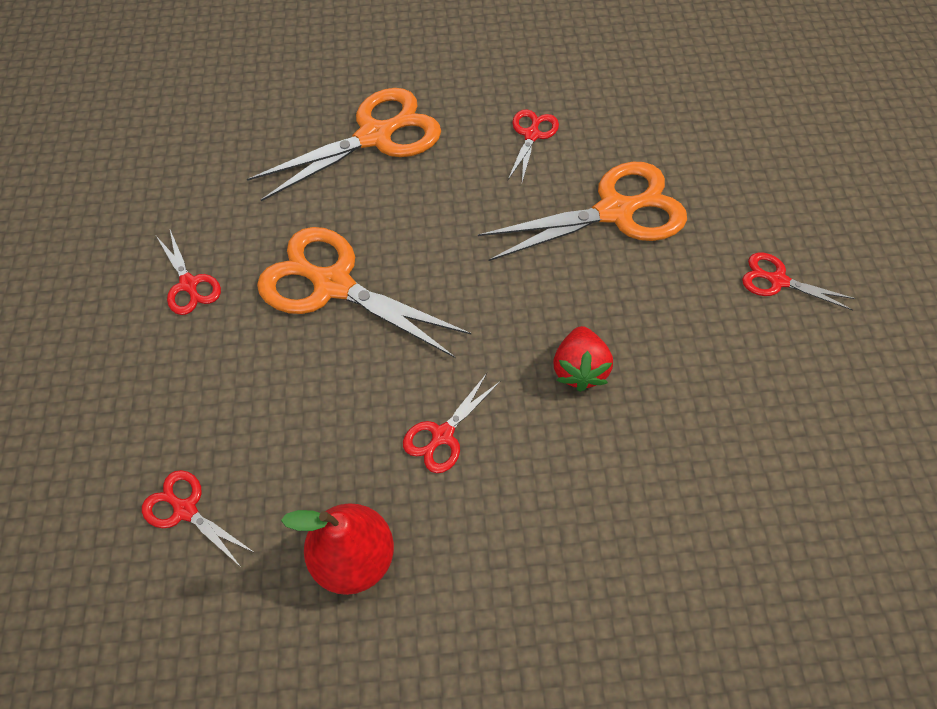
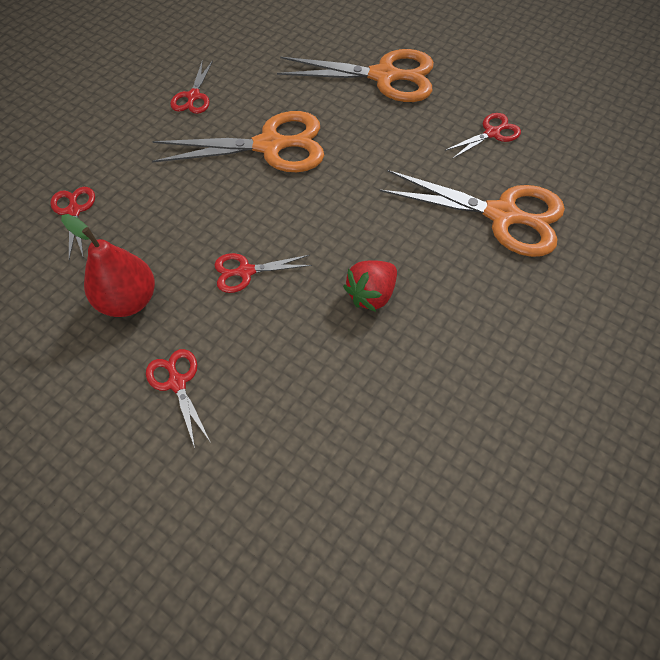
camera: 40 degrees right, 0 degrees up
orange scissors [257,227,472,358] -> orange scissors turned 105 degrees clockwise [152,111,324,172]
red scissors [742,253,856,311] -> red scissors moved to [146,349,210,448]

